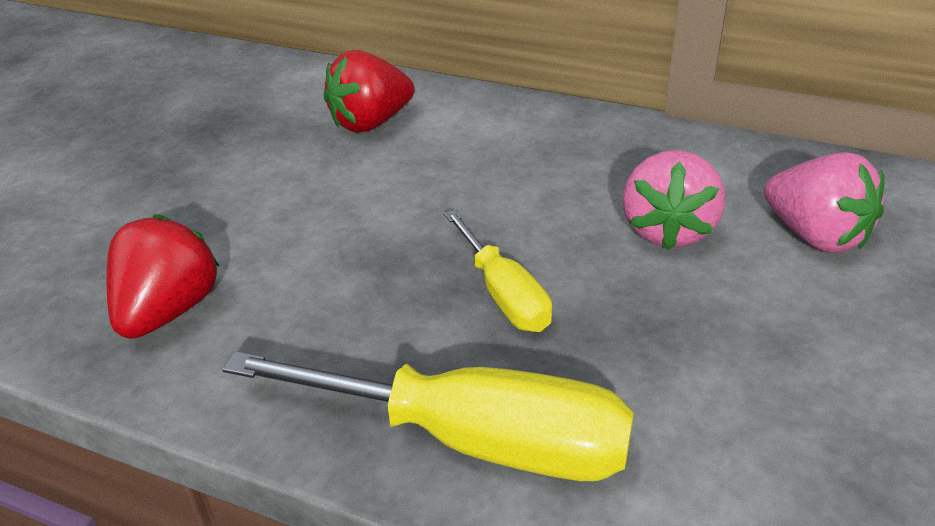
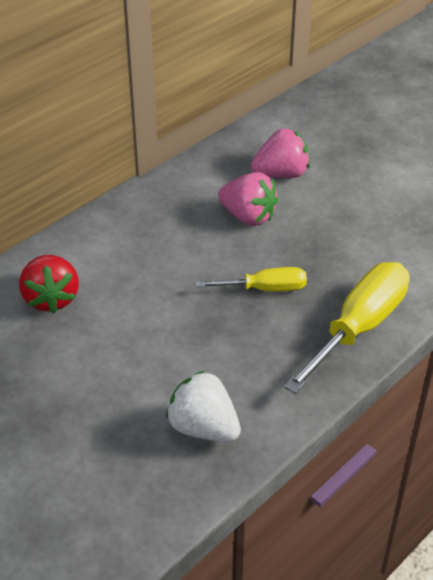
camera: 70 degrees left, 5 degrees up
red strawberry [107,214,219,339] -> white strawberry [166,371,241,442]

